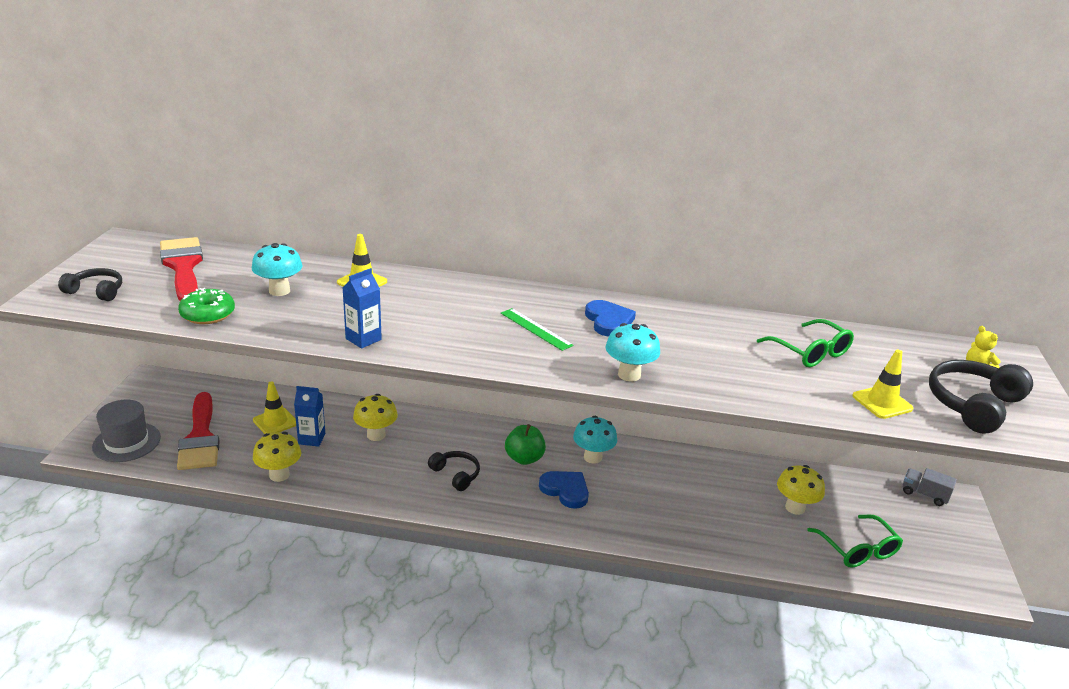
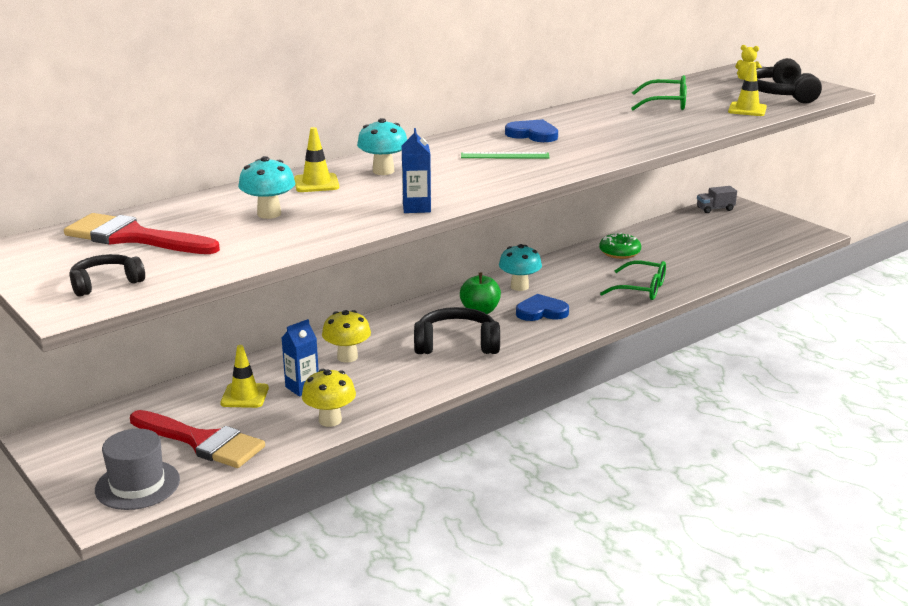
camera: 45 degrees left, 5 degrees down
green donut [178,288,235,324] -> green donut moved to [599,232,641,259]
black headphones [428,451,480,491] -> black headphones [414,307,500,354], size x1.67
turquoise mushroom [606,323,660,382] -> turquoise mushroom moved to [357,118,407,175]
yellow mushroom [777,465,825,515] -> none
green glasses [807,514,903,568] -> green glasses moved to [600,261,666,300]

